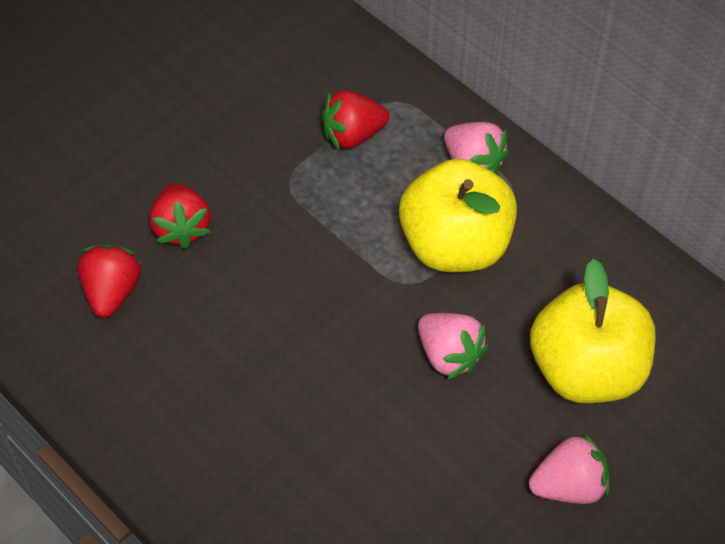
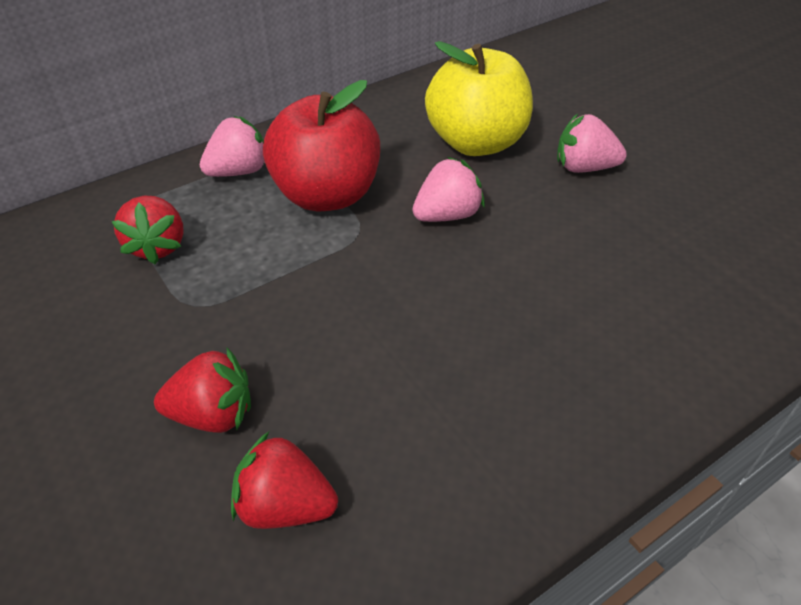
camera: 80 degrees left, 10 degrees down
yellow apple [399,158,517,272] -> red apple [263,80,380,211]
pink strawberry [529,433,609,504] -> pink strawberry turned 75 degrees counterclockwise [557,114,627,173]

